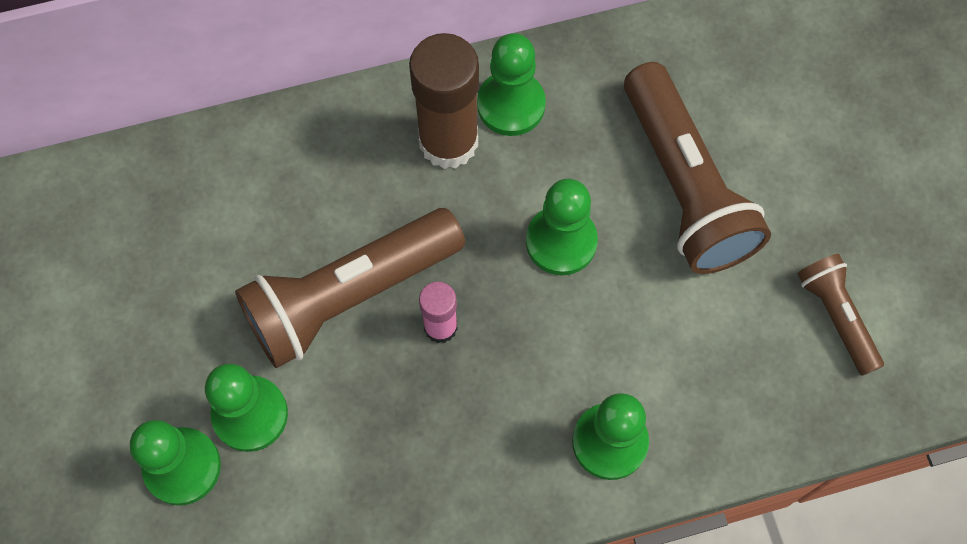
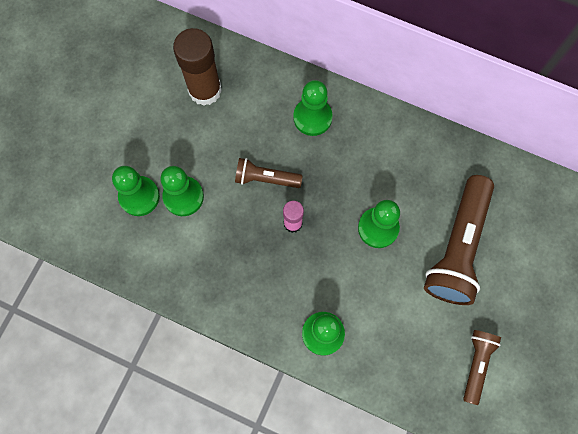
camera: 40 degrees right, 5 degrees up
brown flashlight [235,208,465,368] -> brown flashlight [235,158,303,188], size x0.53
brown glue stick [409,33,479,169] -> brown glue stick moved to [173,28,222,106]
green pawn [477,33,546,136] -> green pawn moved to [293,80,333,136]

